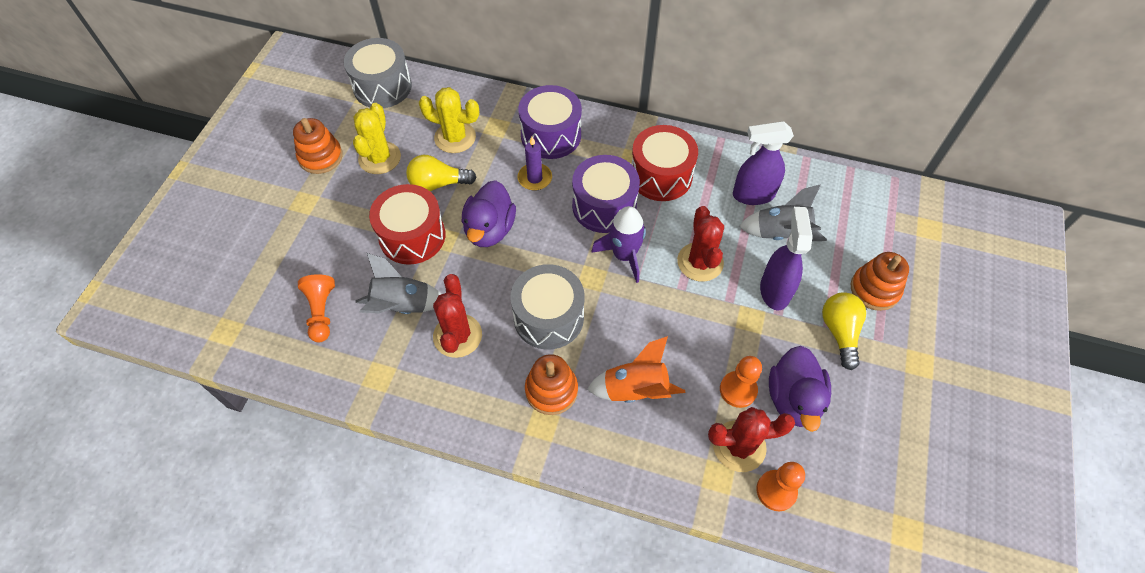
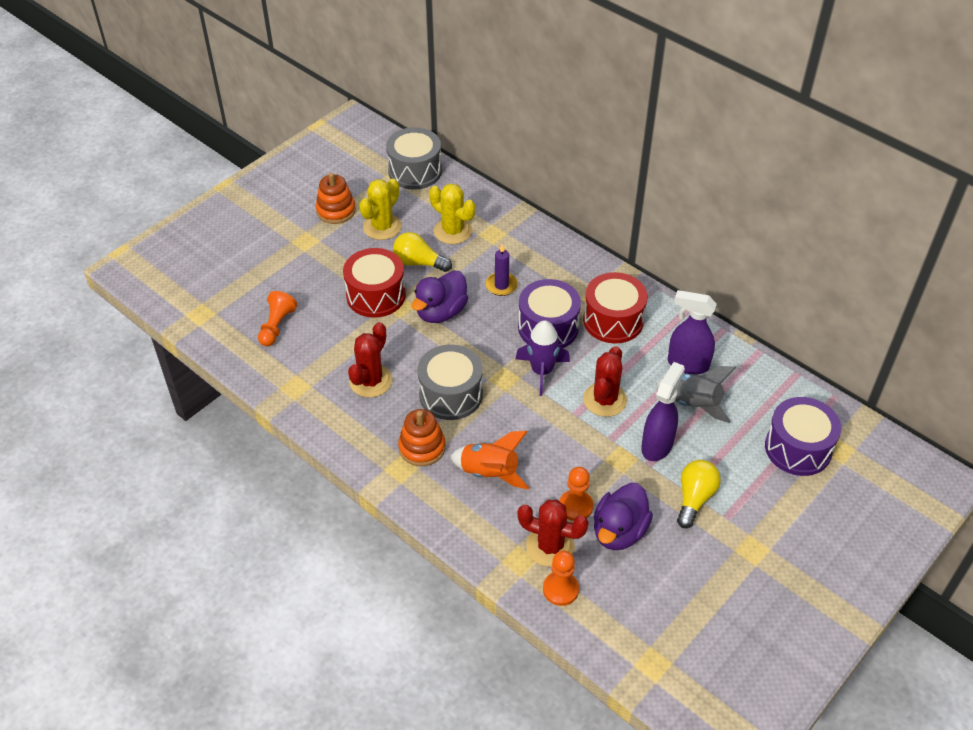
camera: 25 degrees right, 10 degrees down
grey rocket [355,253,442,314] -> none
purple drum [518,85,582,159] -> purple drum moved to [765,397,841,476]
orange stacking toy [851,252,909,311] -> none

